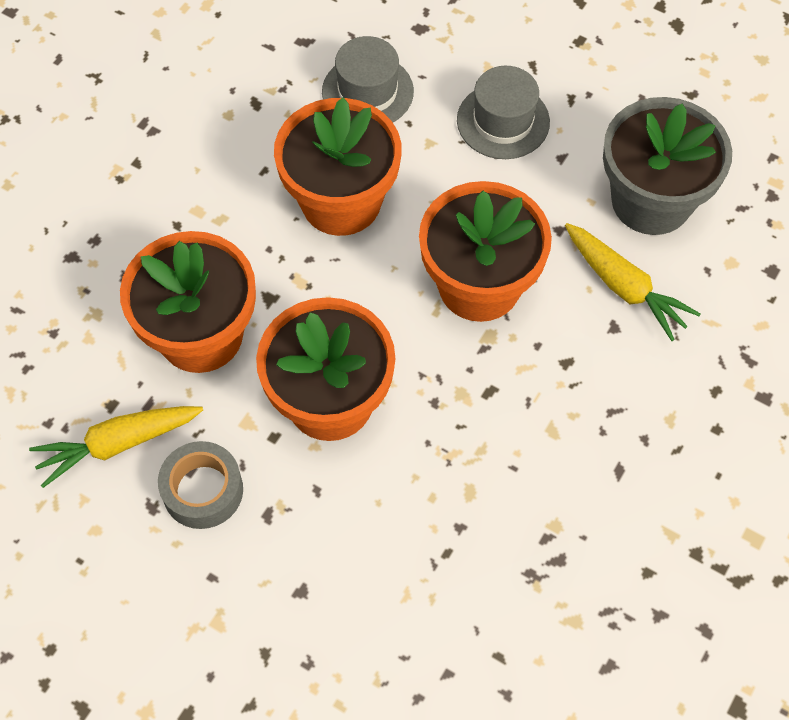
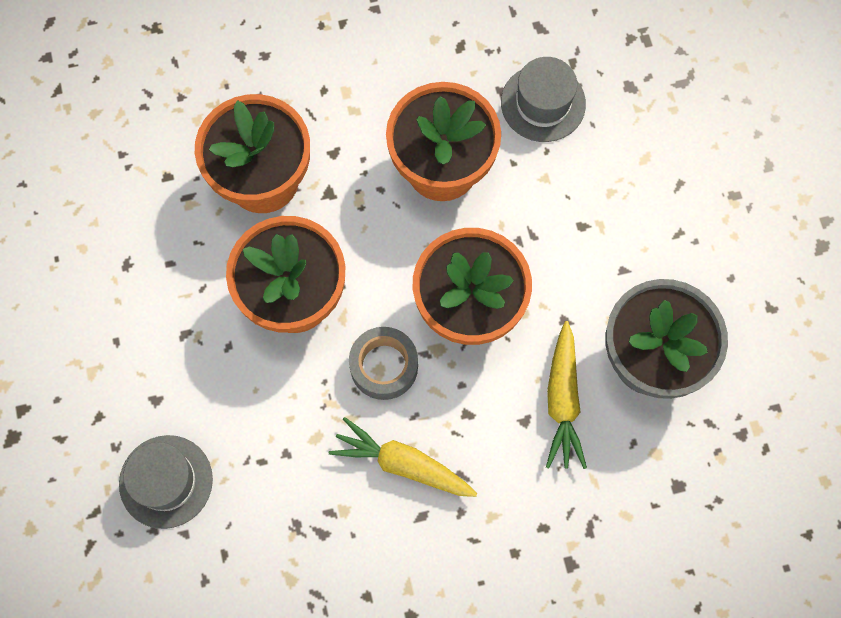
camera: 45 degrees right, 10 degrees up
yellow carrot [29,406,203,488] -> yellow carrot moved to [329,417,477,497]
grey tape [158,441,243,529] -> grey tape moved to [349,327,418,400]
grey hat [457,66,550,159] -> grey hat moved to [119,435,213,529]

